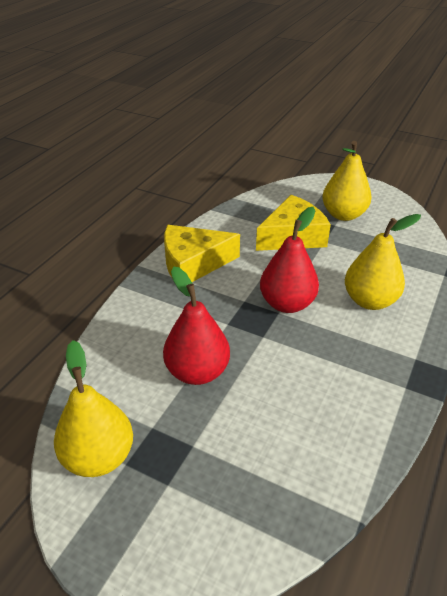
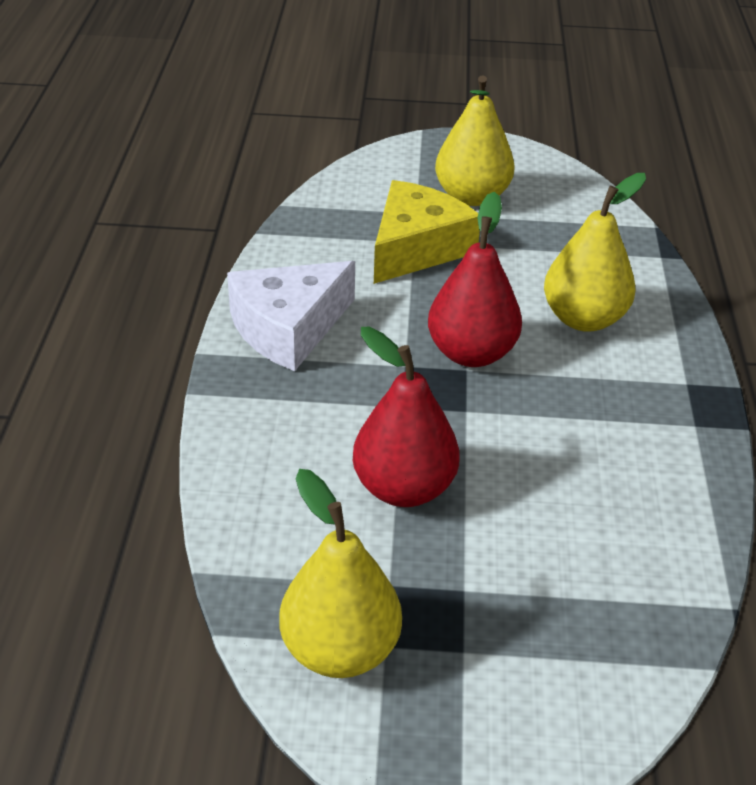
camera: 25 degrees left, 0 degrees up
yellow cheese [164,225,240,282] -> white cheese [227,261,355,371]

